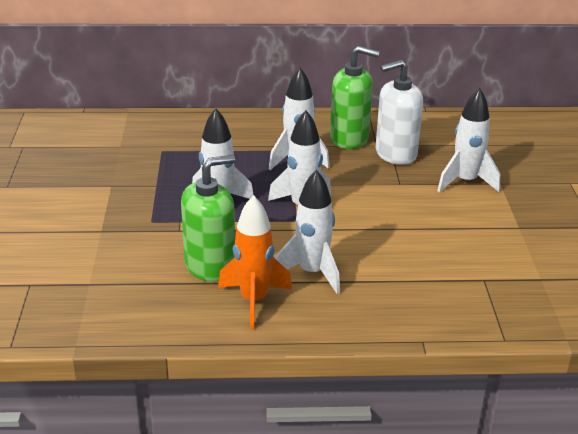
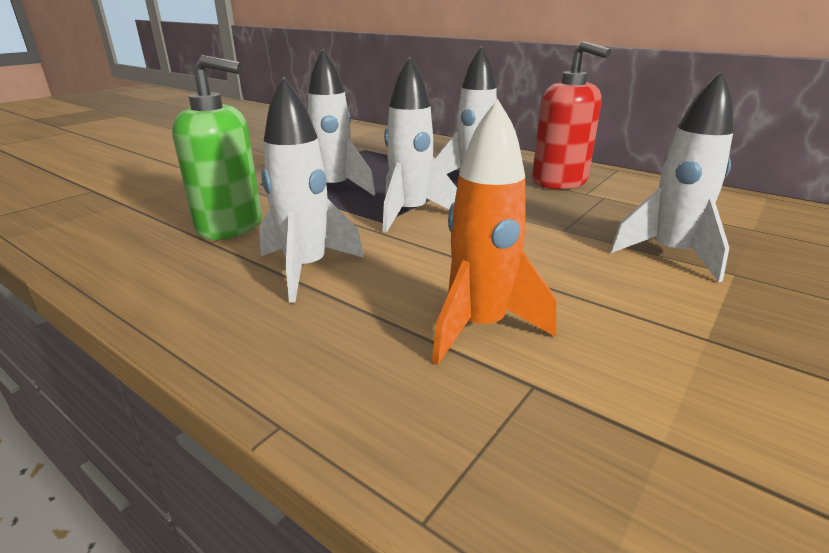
camera: 40 degrees right, 5 degrees down
orange rocket [218,195,292,329] -> orange rocket moved to [432,99,556,365]
green soap dispenser [330,46,380,149] -> red soap dispenser [532,41,611,189]
white soap dispenser [375,60,423,165] -> none

